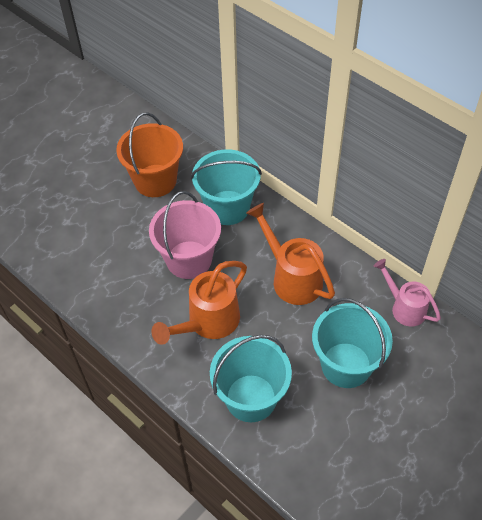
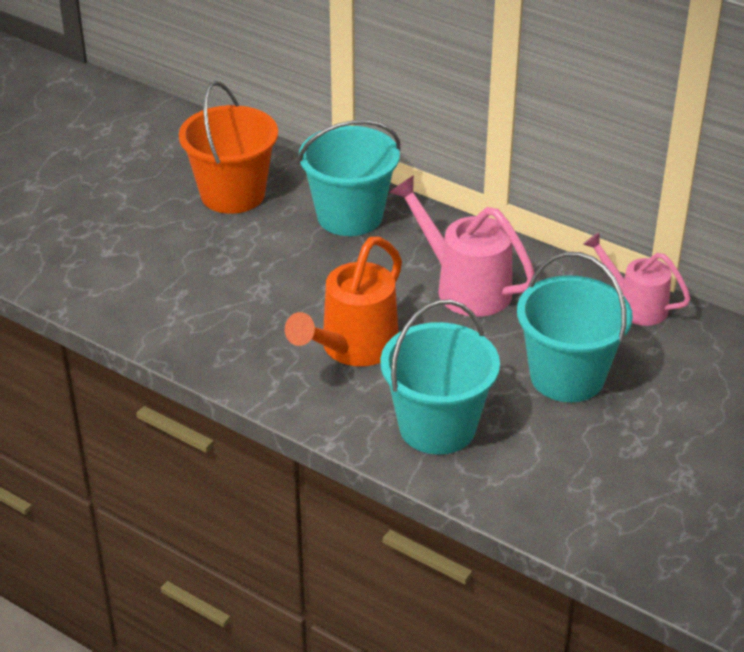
camera: 10 degrees left, 15 degrees down
pink bucket [149,191,221,279] -> none
orange watering can [246,203,335,305] -> pink watering can [389,175,535,317]

